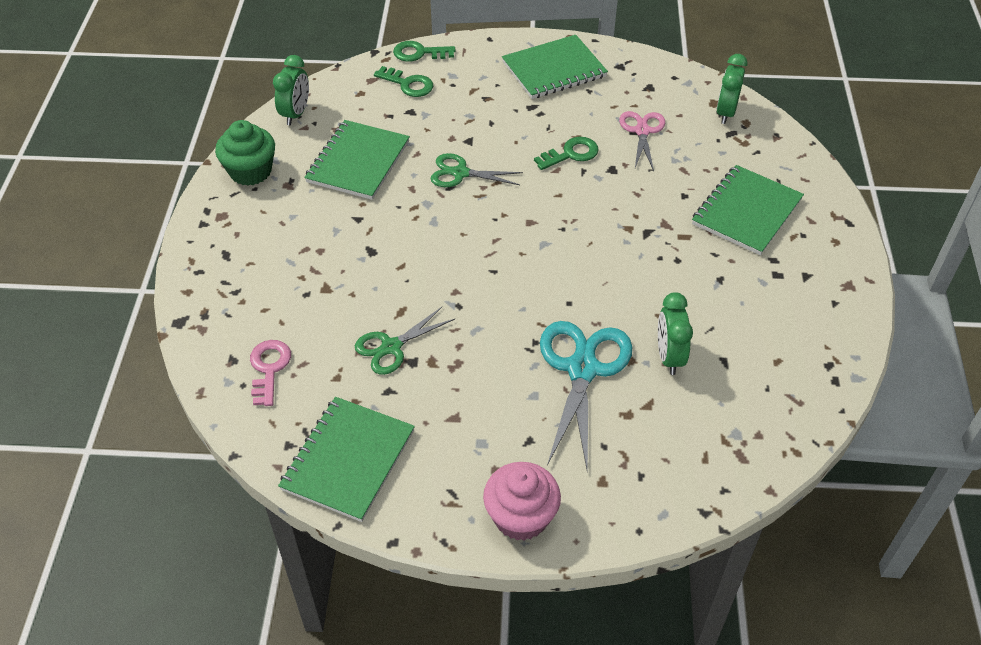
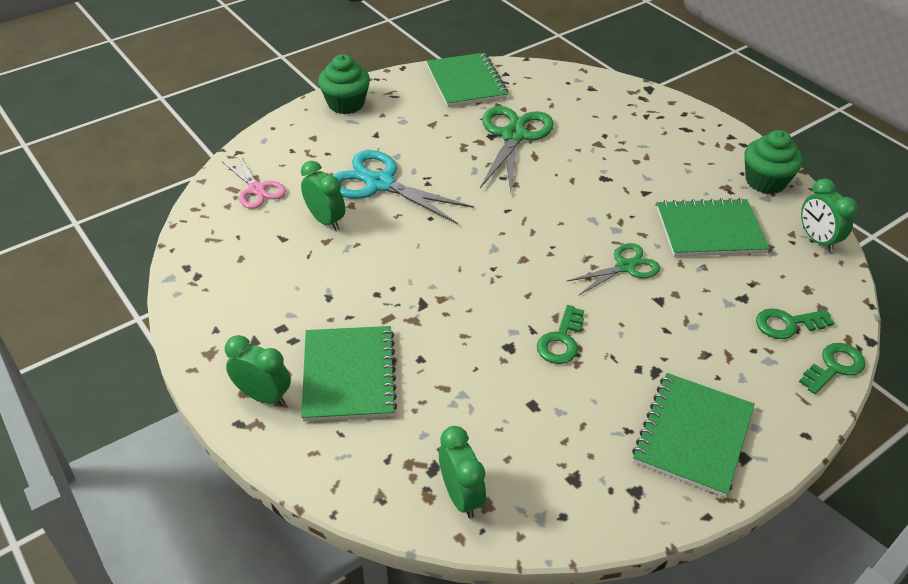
camera: 140 degrees right, 5 degrees down
pink key [250,340,291,406] -> none
green notebook [304,120,410,200] -> green notebook turned 75 degrees counterclockwise [657,198,770,257]
green scissors [355,307,455,375] -> green scissors [480,106,554,193], size x1.67
pink cupcake [483,462,561,541] -> green cupcake [318,54,370,114]
turquoise scissors [540,321,632,471] -> turquoise scissors turned 150 degrees clockwise [332,150,474,224]
pink scissors [619,111,665,171] -> pink scissors moved to [222,154,286,209]
none -> green clock [225,335,291,406]

